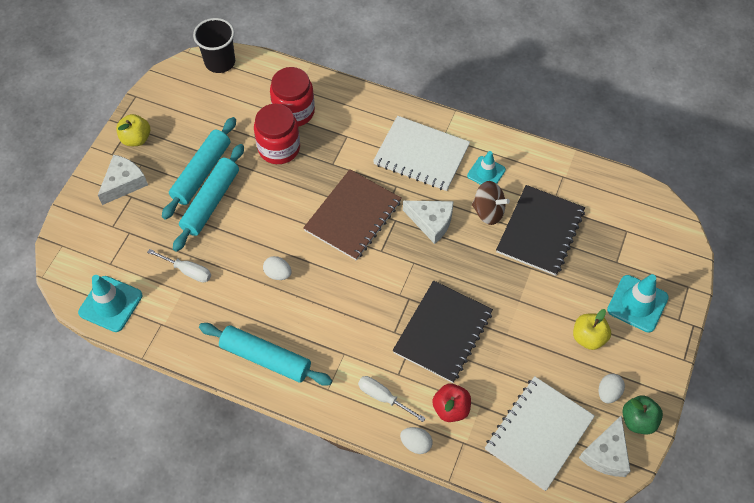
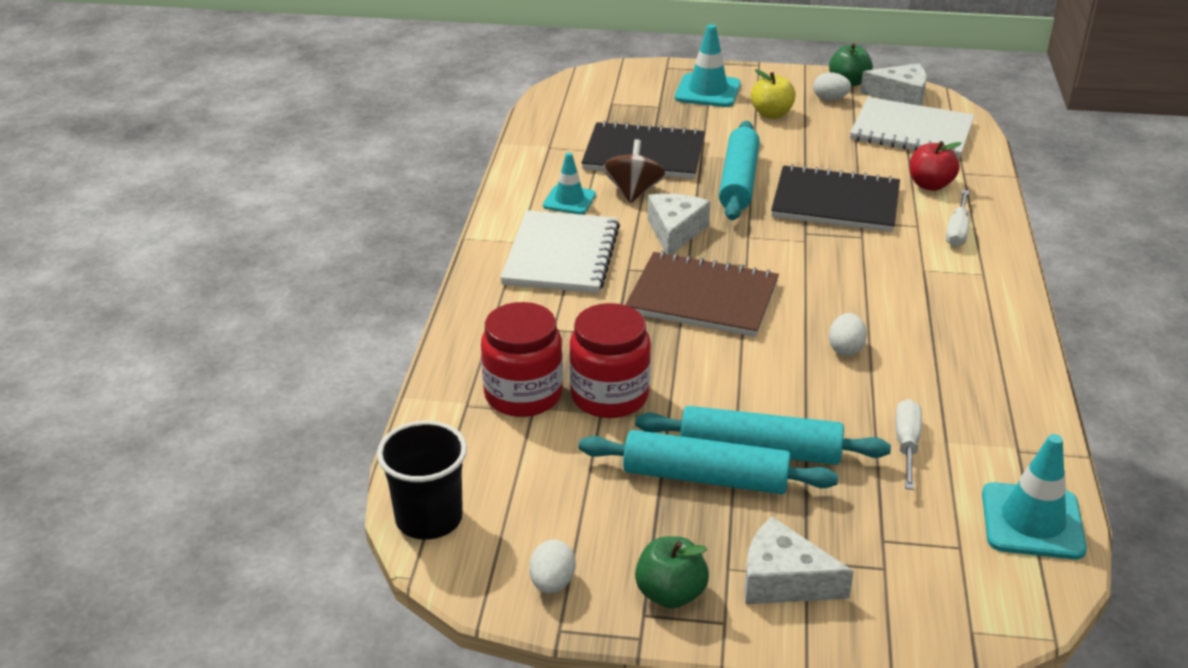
camera: 105 degrees left, 25 degrees down
yellow apple [116,114,150,146] -> green apple [635,536,709,608]
turquoise rolling pin [199,323,332,386] -> turquoise rolling pin moved to [719,121,760,220]
white egg [400,427,433,454] -> white egg moved to [529,540,576,593]

